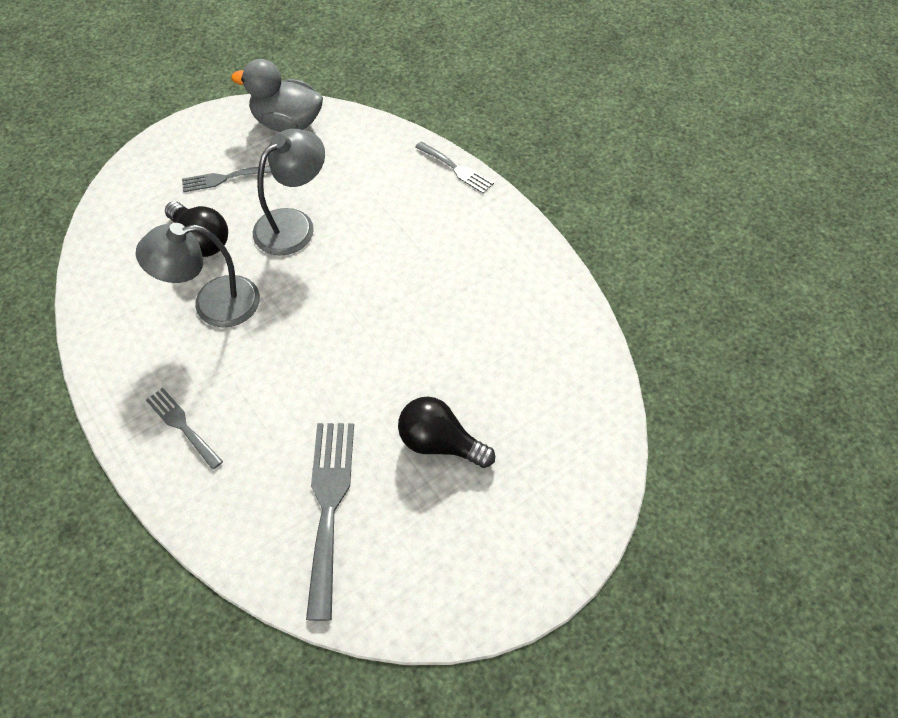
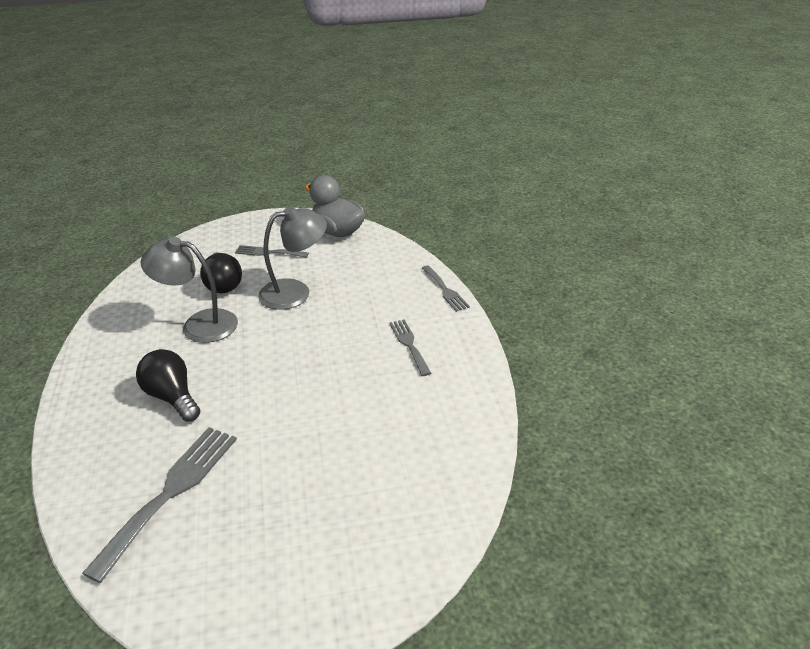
camera: 25 degrees right, 20 degrees down
grey fork [146,388,223,470] -> grey fork moved to [389,319,431,376]
black light bulb [398,397,495,468] -> black light bulb moved to [136,349,200,422]

